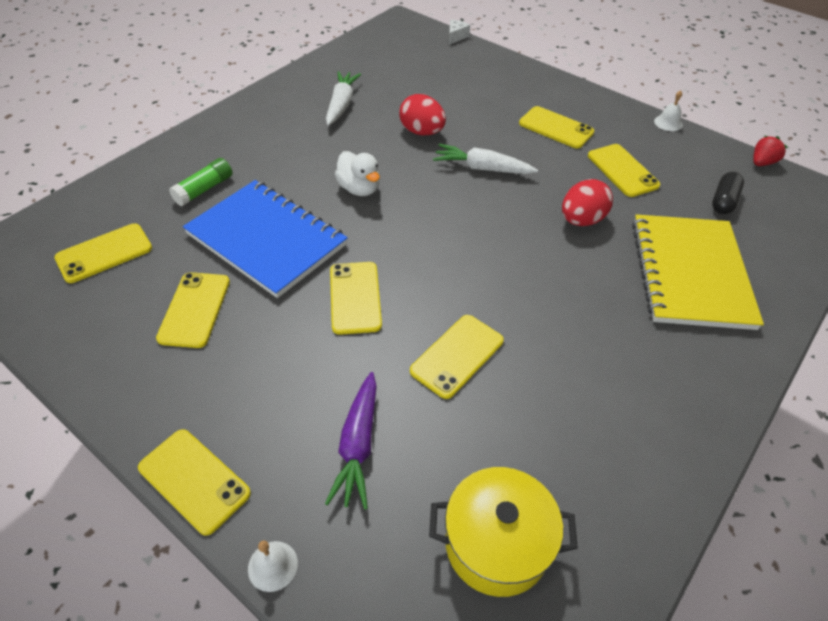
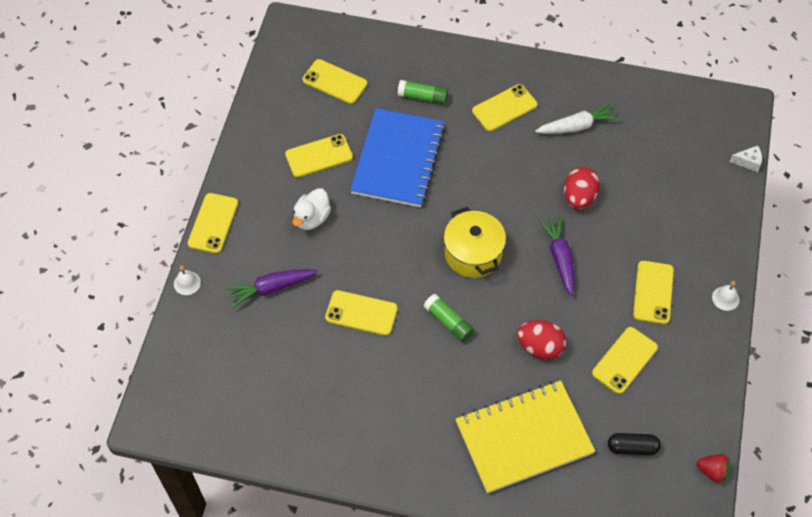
camera: 65 degrees right, 10 degrees up
yellow phone [330,262,382,335] -> yellow phone moved to [472,84,537,131]
white duck [335,151,380,196] -> white duck moved to [292,188,331,230]
yellow pot [429,467,578,597] -> yellow pot moved to [444,207,506,278]
white carrot [433,144,538,174] -> purple carrot [538,215,574,296]
white bell [654,90,683,131] -> white bell moved to [712,281,739,311]
none -> green glue stick [423,294,474,342]

